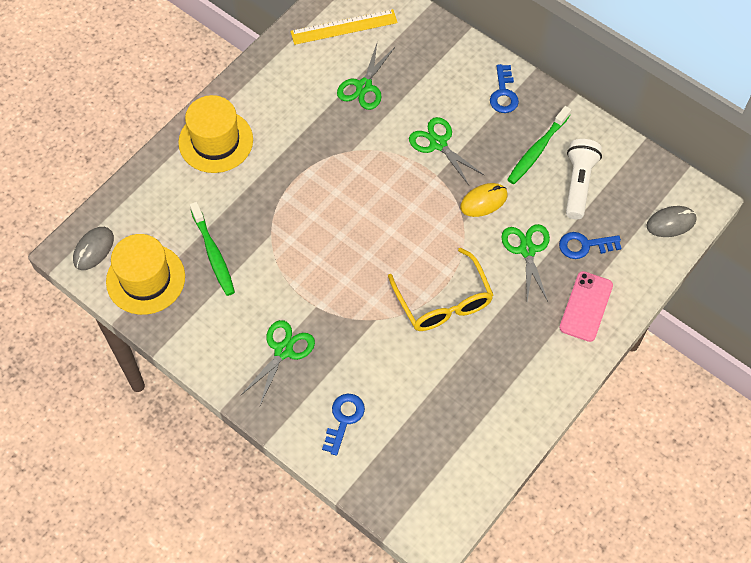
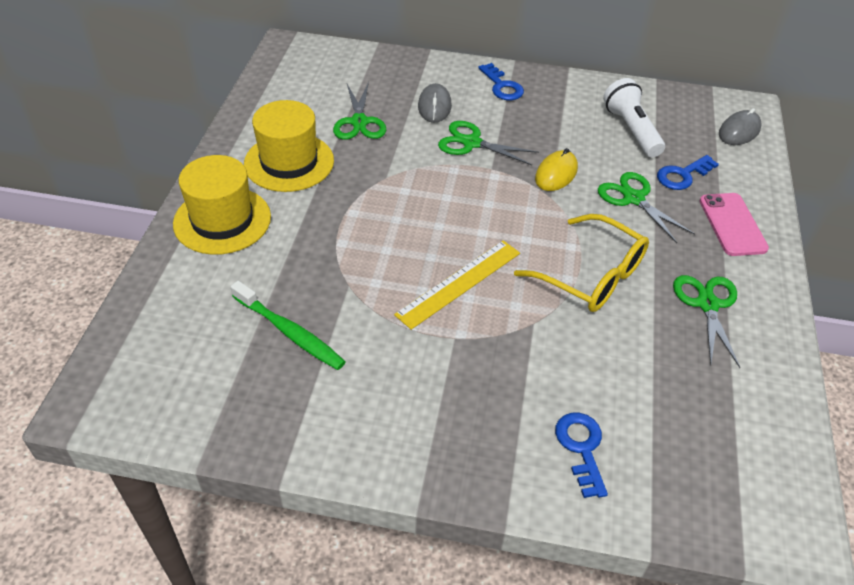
camera: 30 degrees left, 15 degrees down
grey mouse [73,227,114,270] -> grey mouse moved to [418,83,452,123]
yellow hat [106,234,185,315] -> yellow hat moved to [244,100,334,192]
green scissors [241,320,315,405] -> green scissors moved to [673,275,740,368]
yellow ruler [291,9,398,45] -> yellow ruler moved to [394,240,520,330]
green toothbrush [507,106,571,184] -> none

